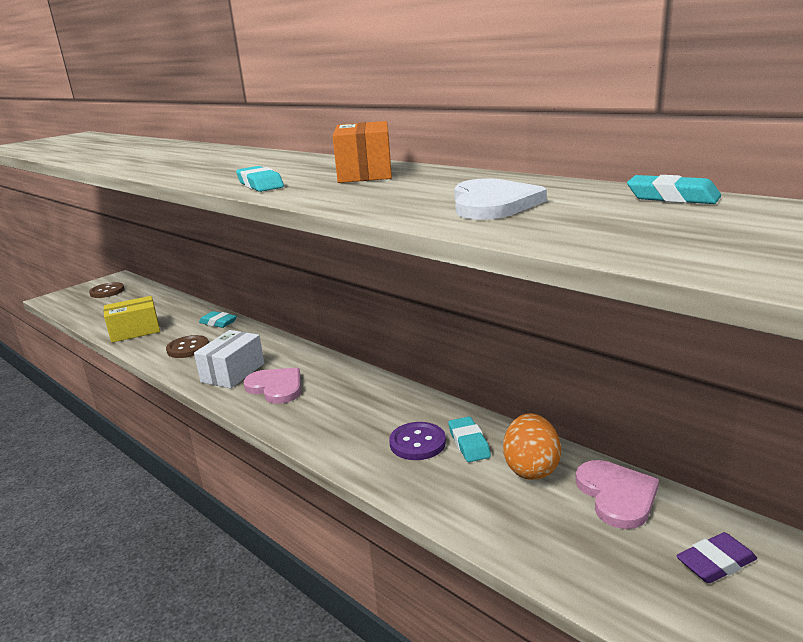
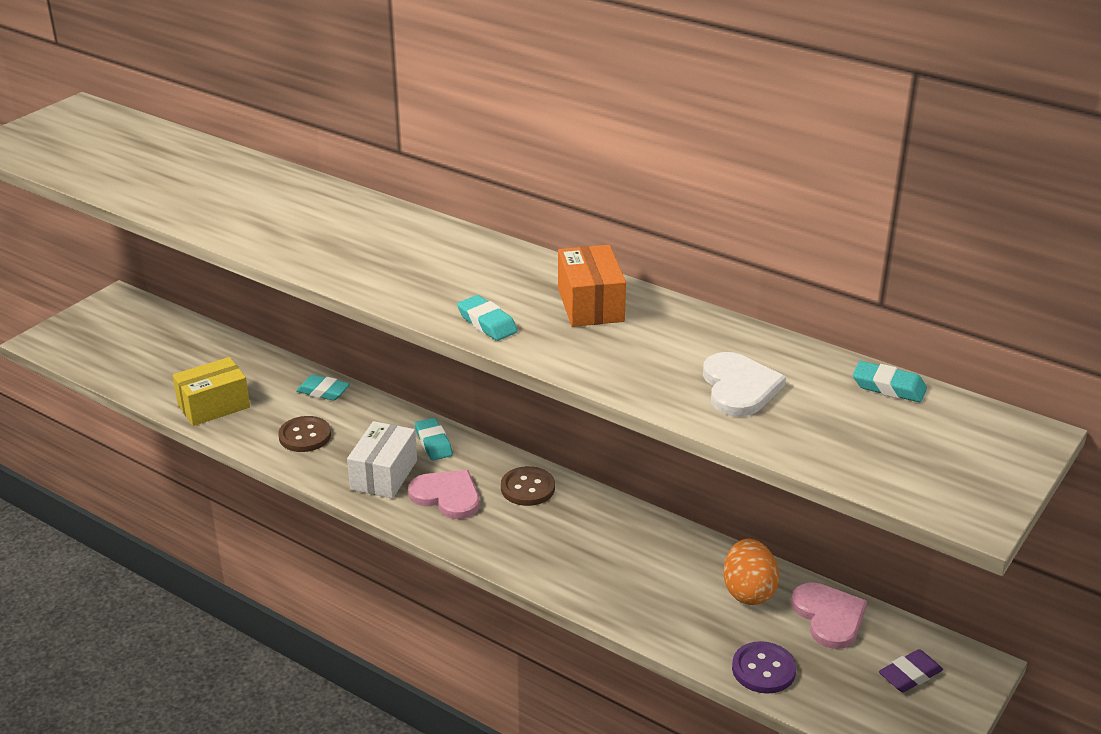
camera: 10 degrees left, 10 degrees up
brown button [89,282,125,298] -> brown button moved to [501,466,555,506]
purple button [389,422,446,460] -> purple button moved to [732,641,796,694]
turquoise eraser [448,417,491,462] -> turquoise eraser moved to [415,418,453,461]

